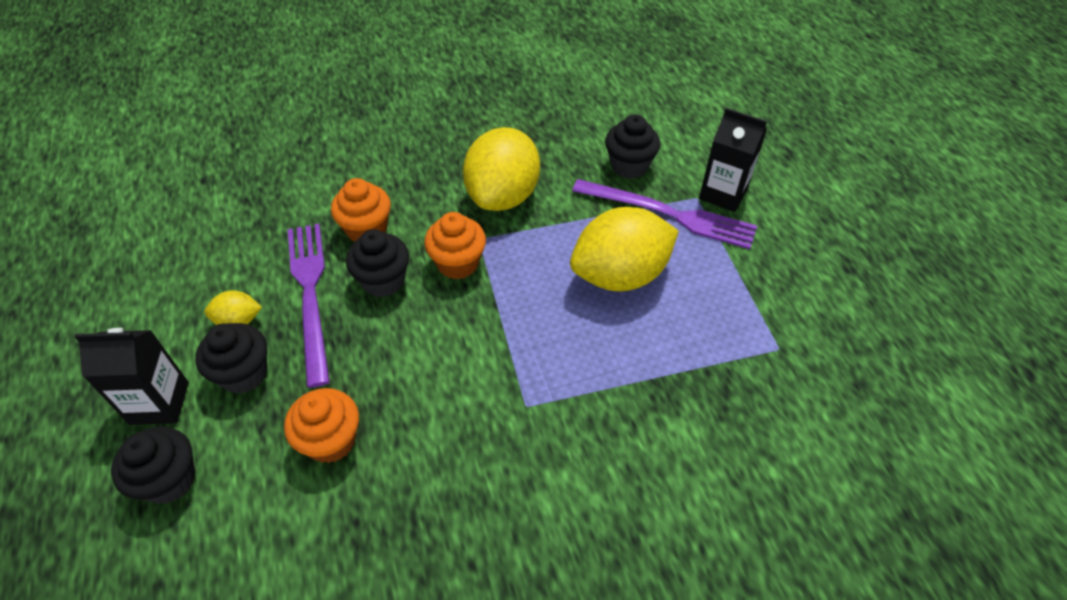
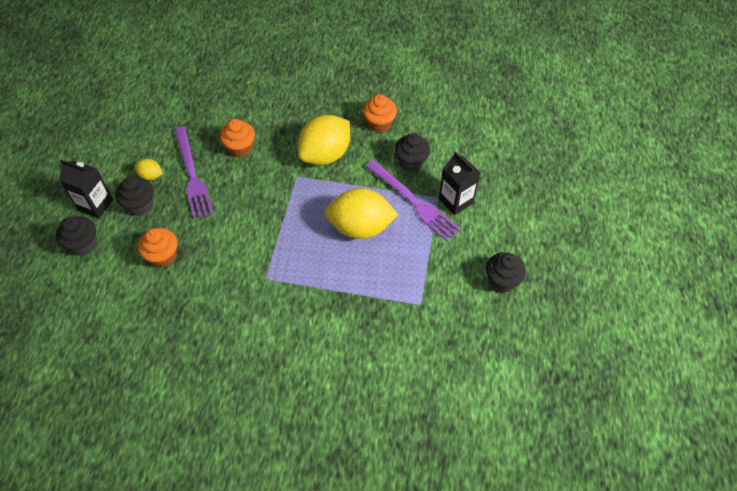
camera: 25 degrees right, 5 degrees up
purple fork [288,224,330,388] -> purple fork turned 150 degrees clockwise [174,127,214,219]
black cupcake [346,229,409,297] -> black cupcake moved to [486,252,526,293]
orange cupcake [424,212,486,279] -> orange cupcake moved to [363,94,397,133]

